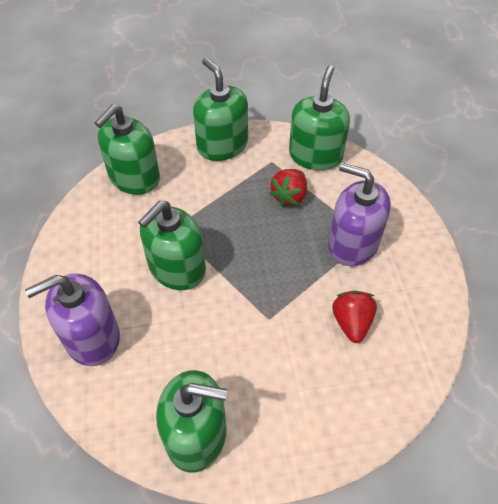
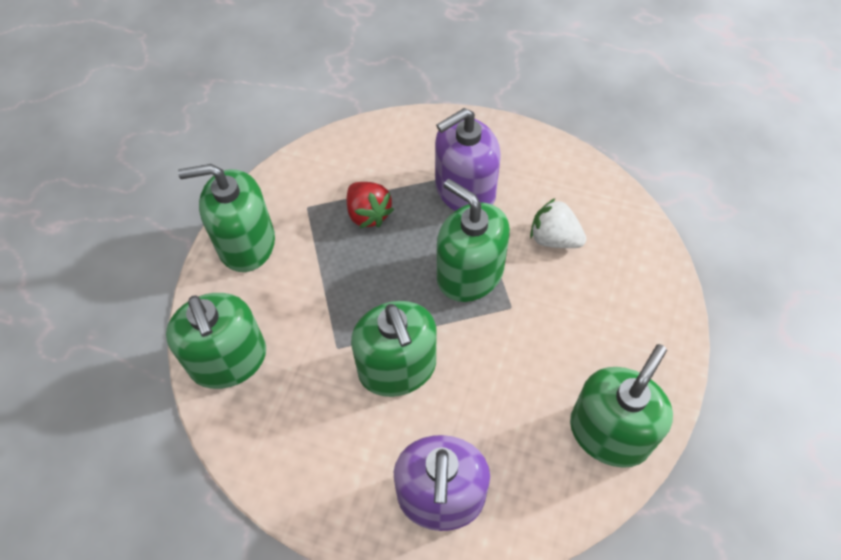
camera: 60 degrees left, 5 degrees up
green soap dispenser [289,65,350,170] -> green soap dispenser moved to [437,179,510,302]
red strawberry [332,291,377,343] -> white strawberry [530,198,586,248]

